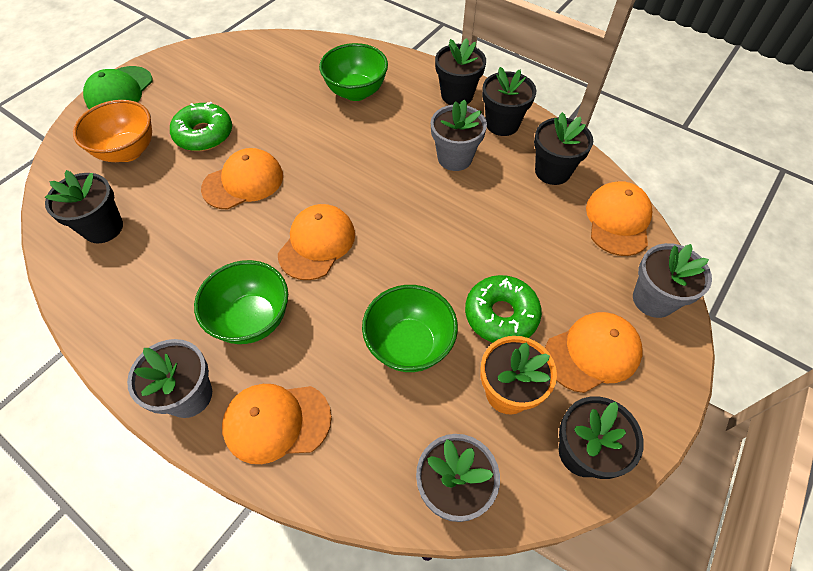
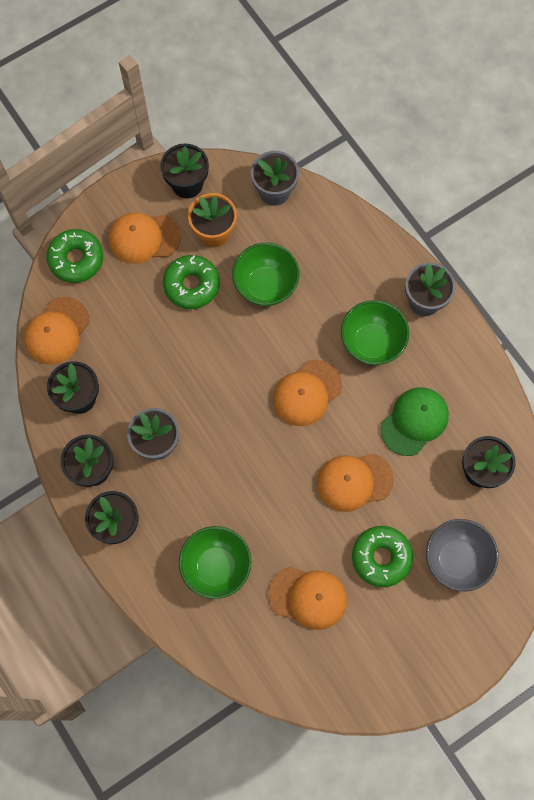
camera: 160 degrees left, 15 degrees up
orange bowl [73,100,152,162] -> grey bowl [426,519,499,591]
green cap [83,66,153,109] -> green cap moved to [380,387,449,456]
orange cap [222,384,332,464] -> orange cap moved to [269,567,347,630]
grey flower pot [633,243,712,318] -> green donut [47,229,103,283]

